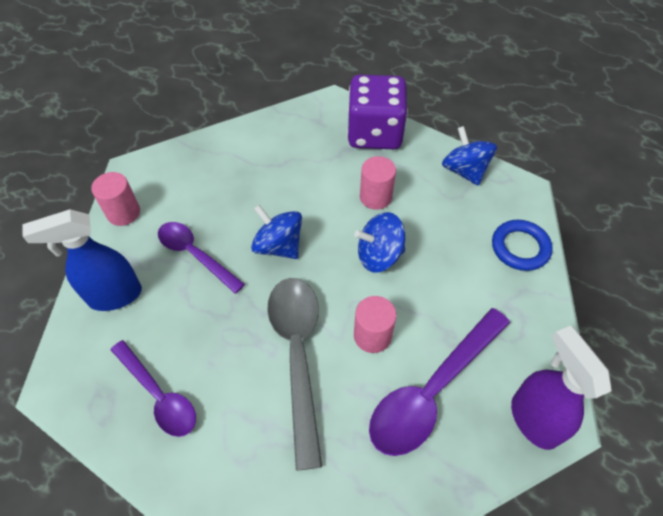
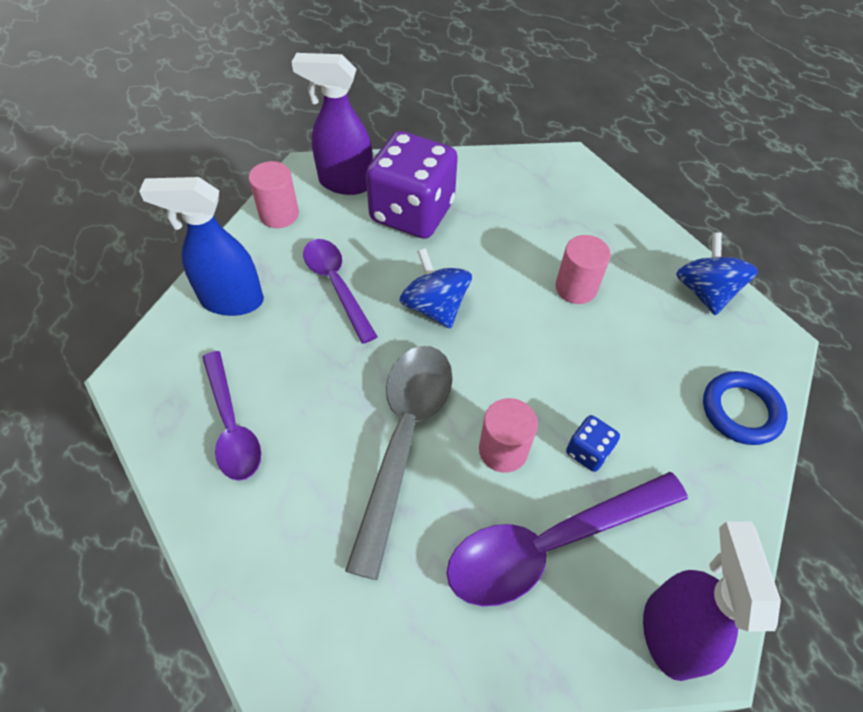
camera: 20 degrees right, 0 degrees up
purple dice [347,75,408,149] -> purple dice moved to [366,131,458,239]
blue spinning top [354,212,405,273] -> none
none -> purple spray bottle [292,53,373,195]
none -> blue dice [566,415,620,472]

